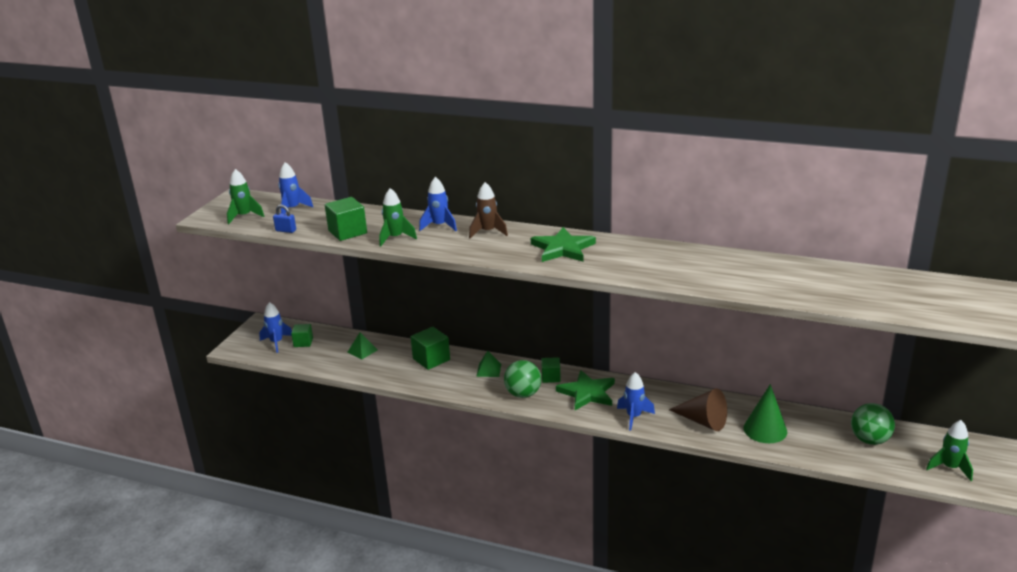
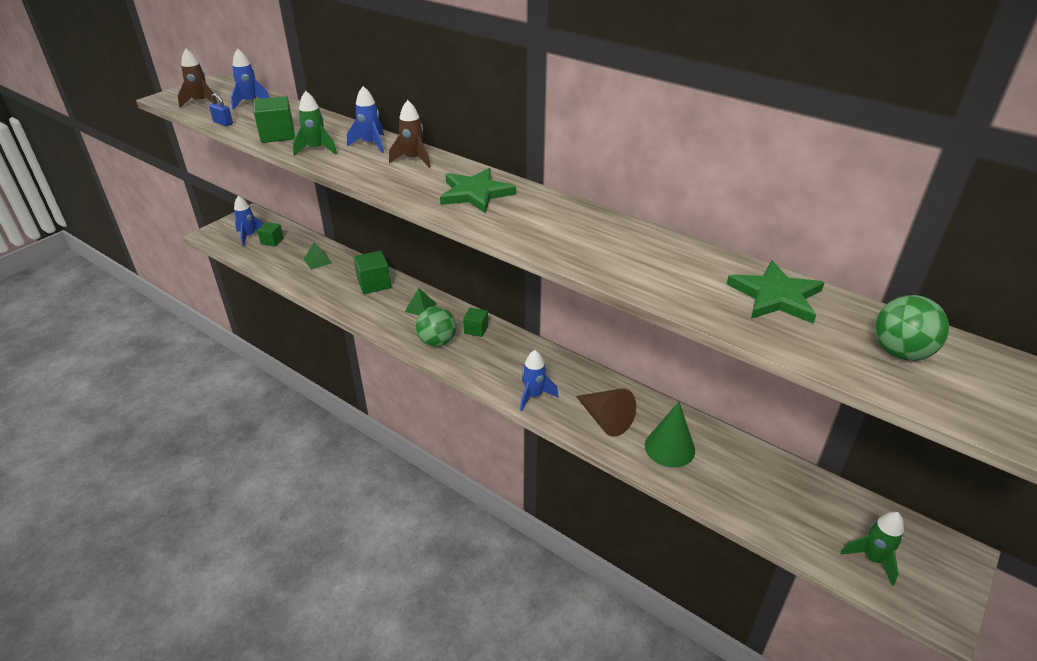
camera: 15 degrees right, 10 degrees up
green rocket [227,169,265,224] -> brown rocket [177,49,218,108]
green star [556,370,615,410] -> green star moved to [727,260,824,324]
green ball [851,403,895,445] -> green ball moved to [875,295,949,361]

